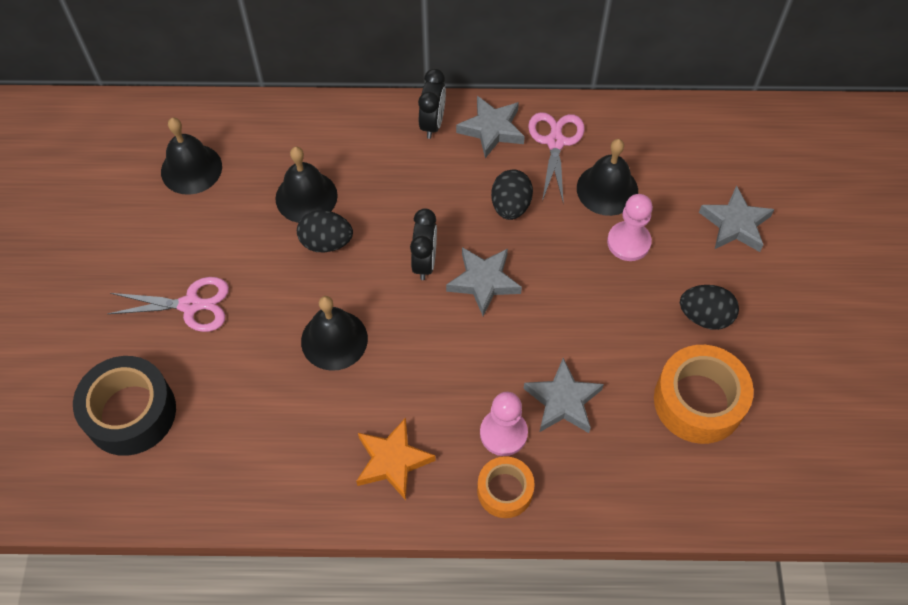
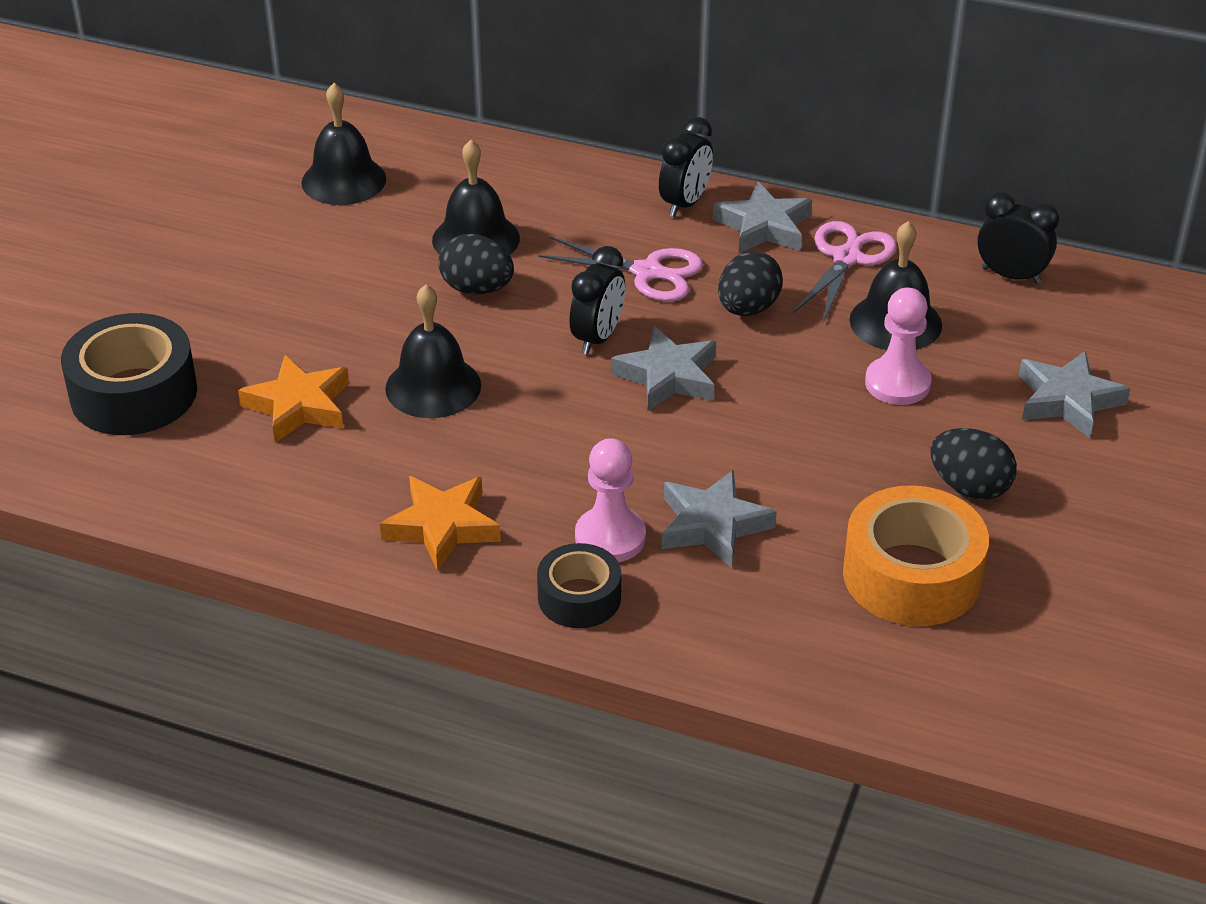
camera: 20 degrees right, 20 degrees down
pink scissors [108,277,229,332] -> pink scissors moved to [539,237,703,301]
orange tape [477,456,535,518] -> black tape [537,543,621,628]
none -> orange star [238,355,349,443]
none -> black clock [977,192,1059,284]

